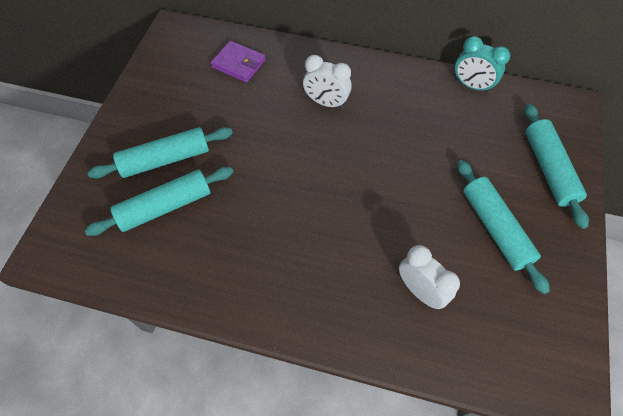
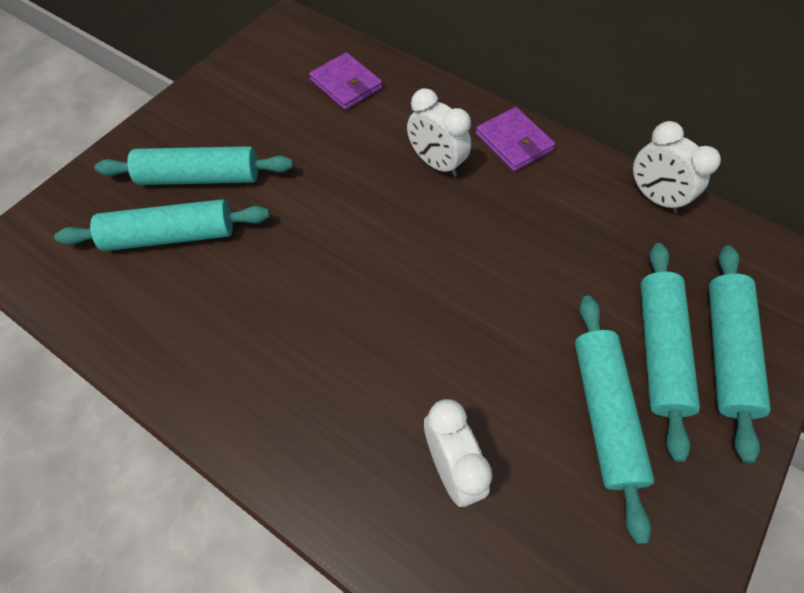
camera: 20 degrees right, 0 degrees up
turquoise clock [455,36,510,93] -> white clock [633,121,721,213]
none -> purple wallet [476,107,555,172]
none -> turquoise rolling pin [640,243,700,462]

